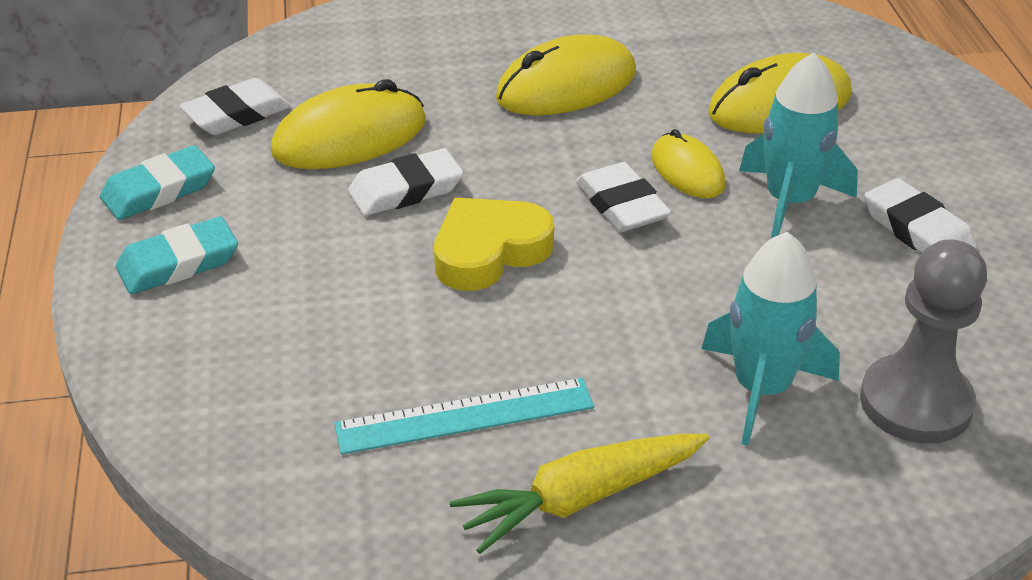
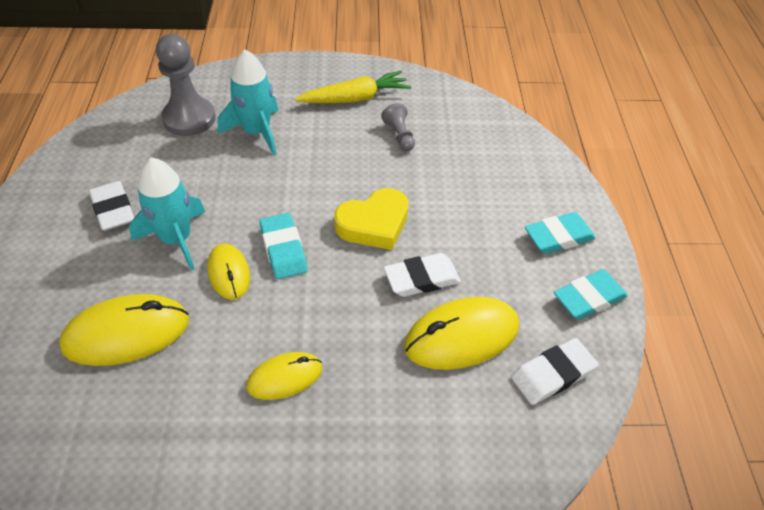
camera: 175 degrees left, 10 degrees up
turquoise ruler [334,378,594,454] -> grey pawn [381,103,415,151]
yellow mouse [496,34,636,116] -> yellow mouse [247,352,322,400], size x0.60
white eraser [576,162,671,232] -> turquoise eraser [259,213,308,279]

